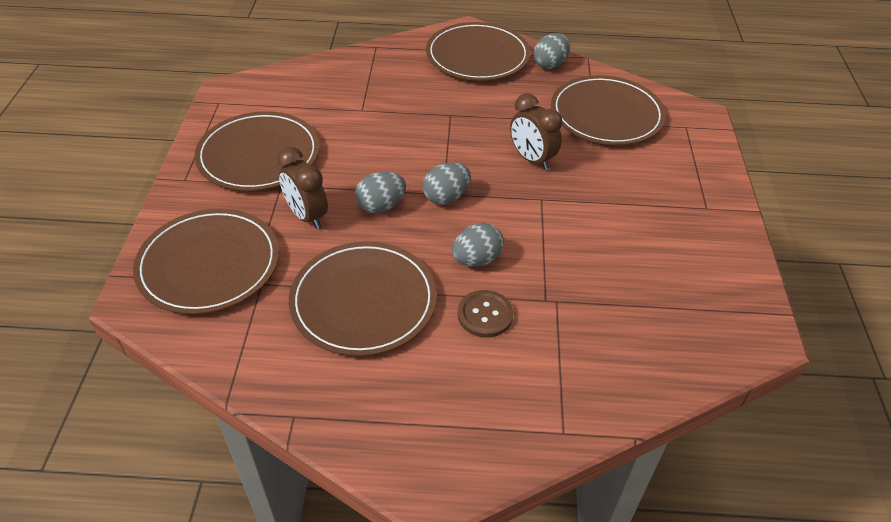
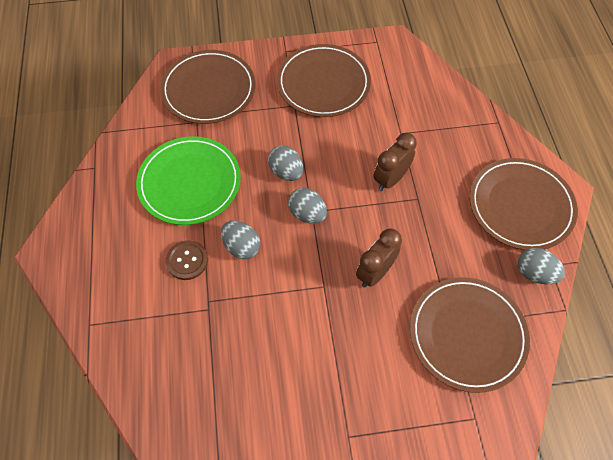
camera: 80 degrees right, 15 degrees up
brown clock [277,147,328,229] -> brown clock moved to [373,133,417,191]
brown plate [289,241,437,356] -> green plate [136,136,241,225]

